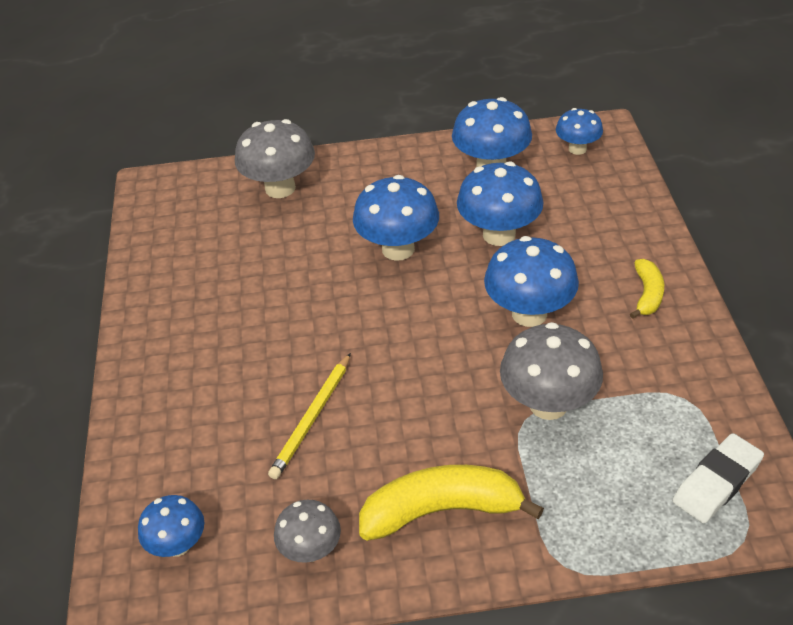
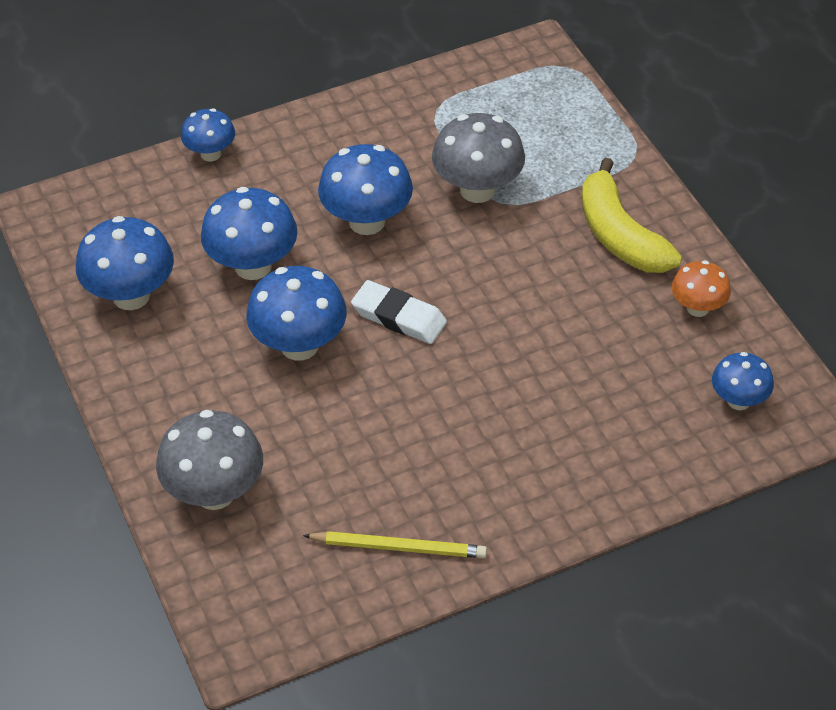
camera: 110 degrees left, 5 degrees up
yellow pencil [268,353,351,479] -> yellow pencil moved to [303,531,487,558]
grey mushroom [274,500,341,563] -> orange mushroom [672,260,731,317]
blue mushroom [556,108,603,155] -> blue mushroom moved to [181,108,235,162]
yellow banana [630,259,664,319] -> none
white eraser [673,433,764,523] -> white eraser moved to [351,280,447,344]

